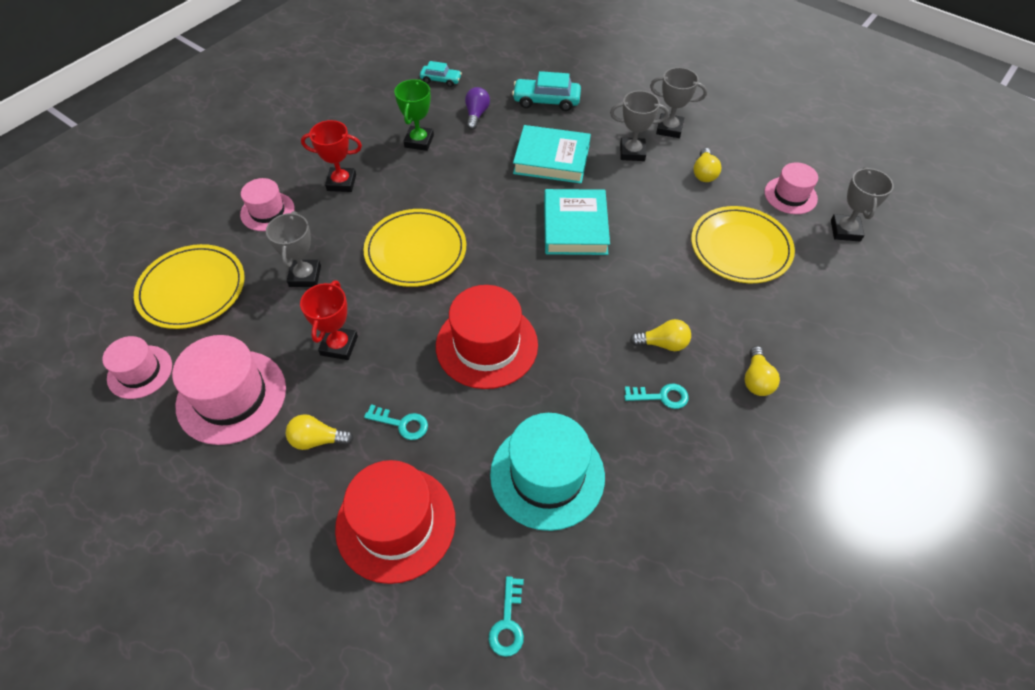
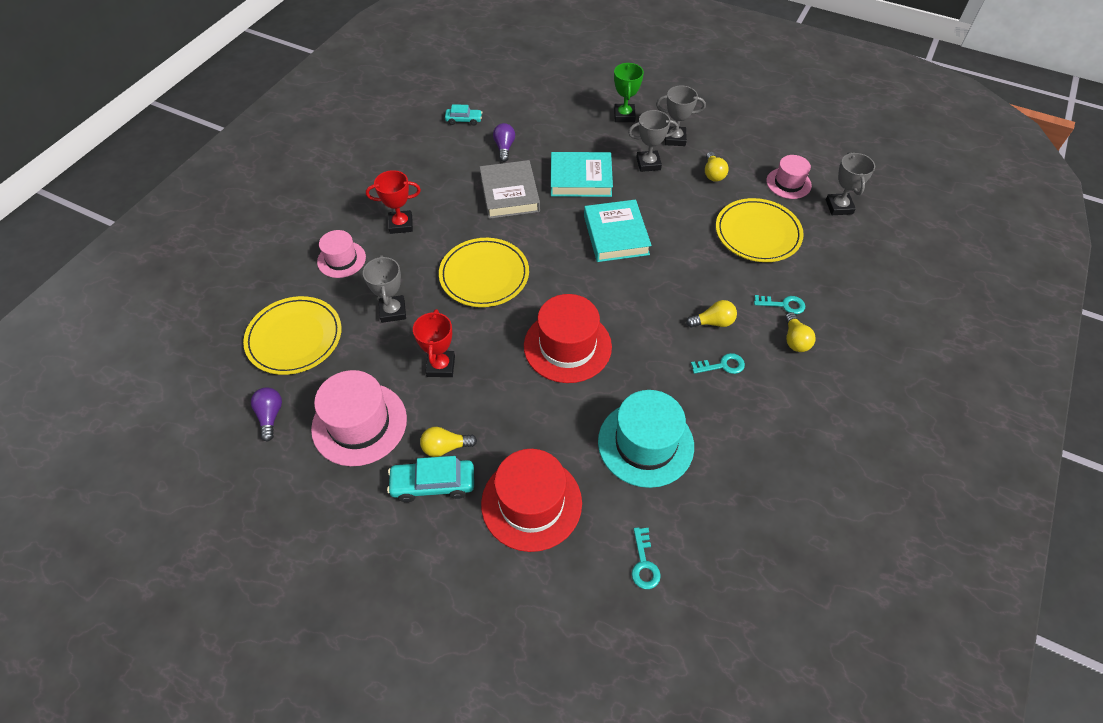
camera: 10 degrees left, 0 degrees up
pink hat [102,336,172,399] -> purple light bulb [251,387,282,442]
turquoise key [364,404,428,440] -> turquoise key moved to [754,295,805,314]
green trophy [394,79,434,151] -> green trophy moved to [614,63,644,122]
turquoise car [512,71,581,111] -> turquoise car moved to [387,456,474,502]
none -> grey book [480,160,540,219]

